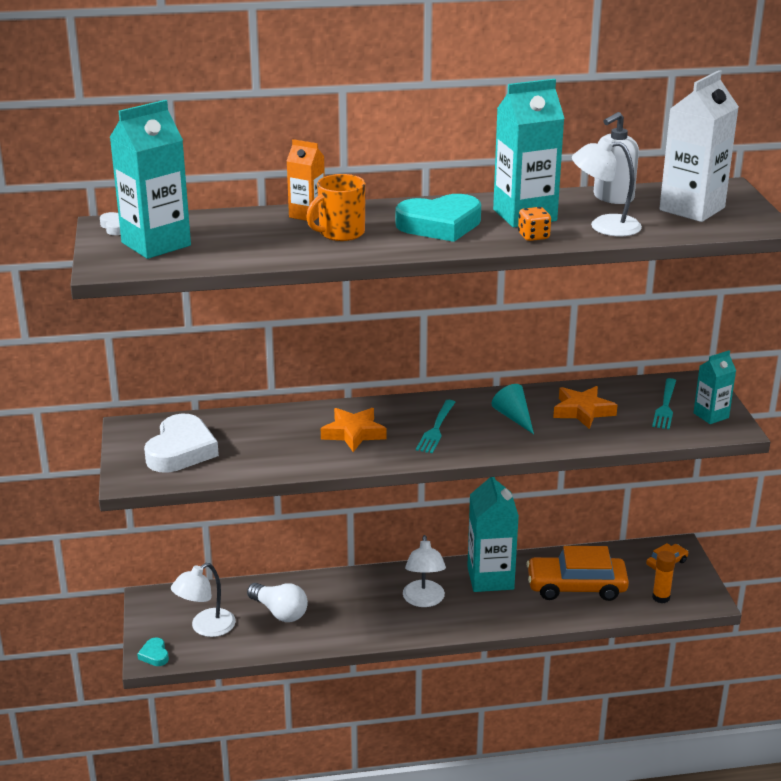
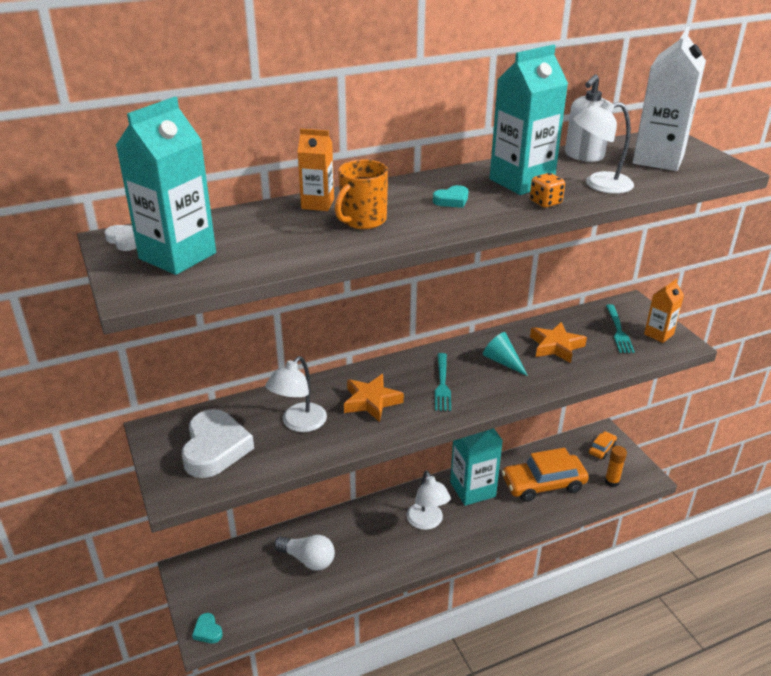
camera: 15 degrees left, 5 degrees up
white lamp [171,563,236,637] -> white lamp moved to [265,356,327,432]
turquoise heart [396,194,481,242] -> turquoise heart [433,185,468,208], size x0.45
turquoise carton [693,351,736,424] -> orange carton [644,279,684,343]

